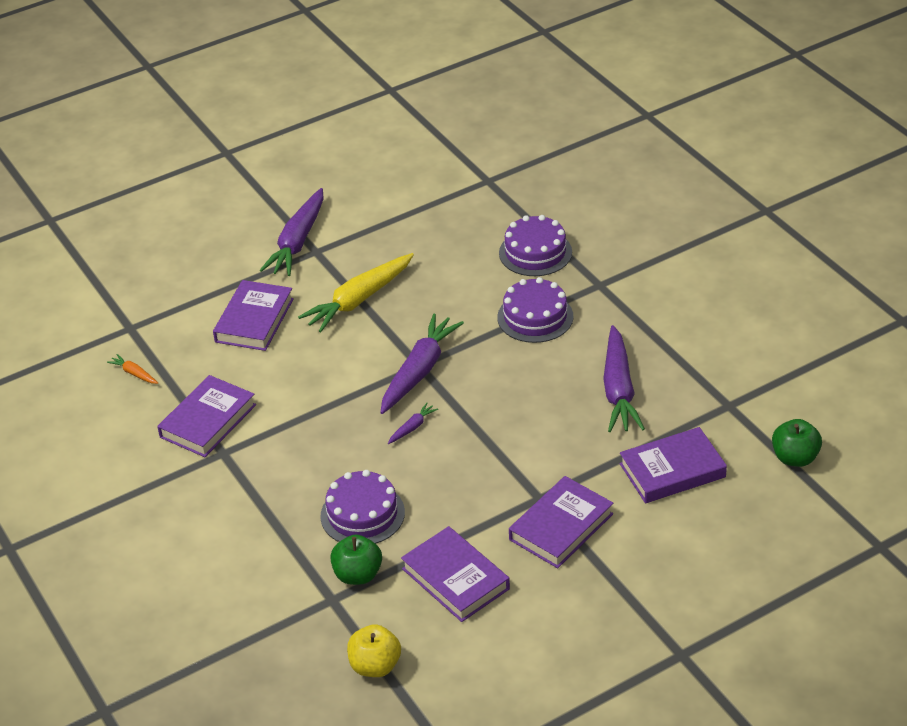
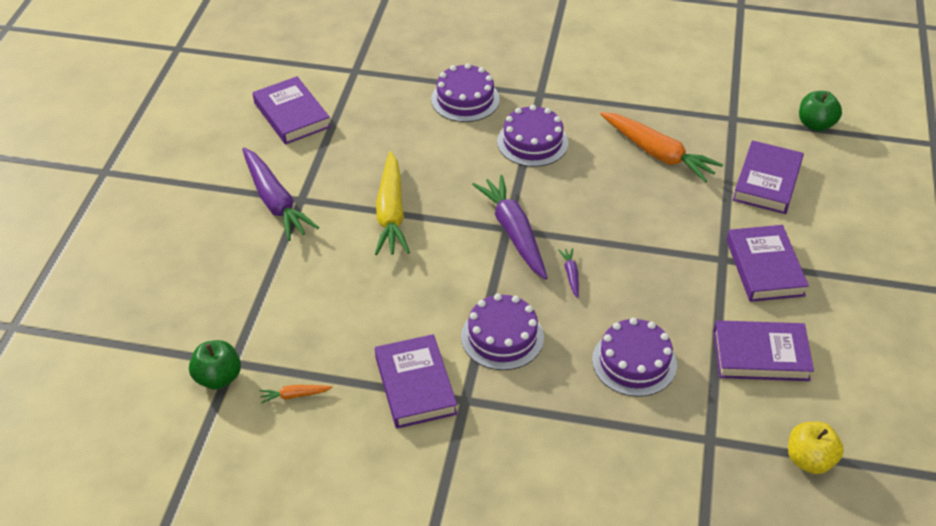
camera: 50 degrees left, 5 degrees up
purple book [213,280,294,351] -> purple book moved to [253,76,331,145]
green apple [330,535,382,585] -> green apple moved to [189,340,241,390]
purple carrot [603,325,645,432] -> orange carrot [600,112,723,183]
none -> purple cake [461,294,544,370]

